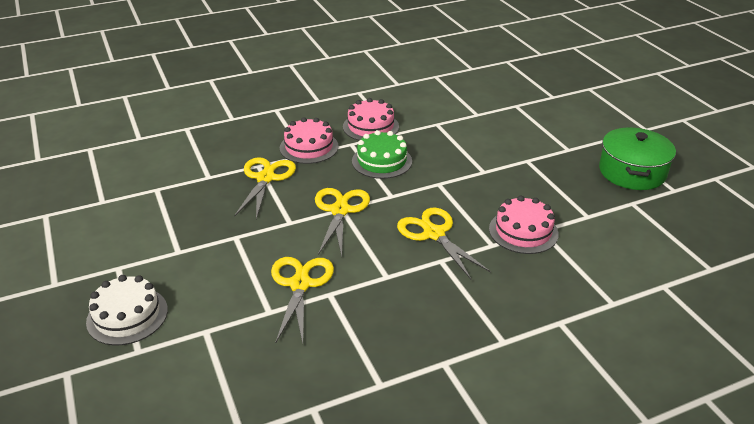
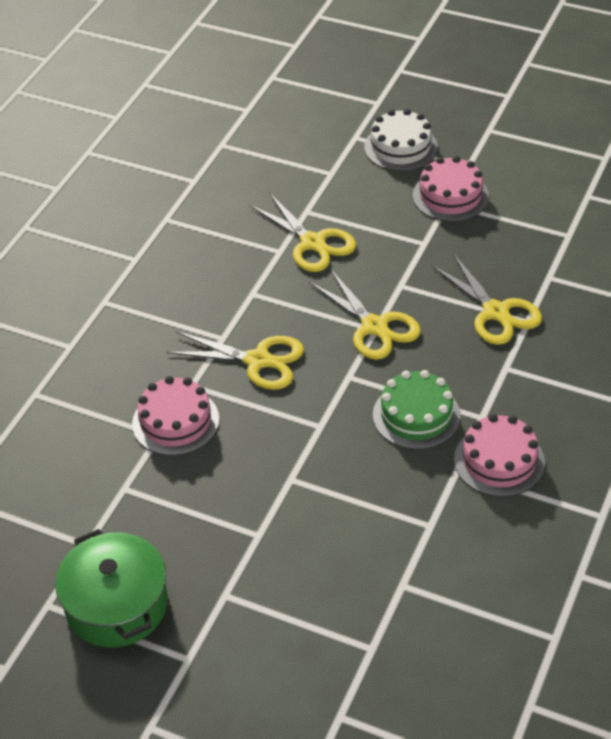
camera: 140 degrees right, 10 degrees up
pink cake [280,117,339,164] -> pink cake moved to [413,156,489,222]

